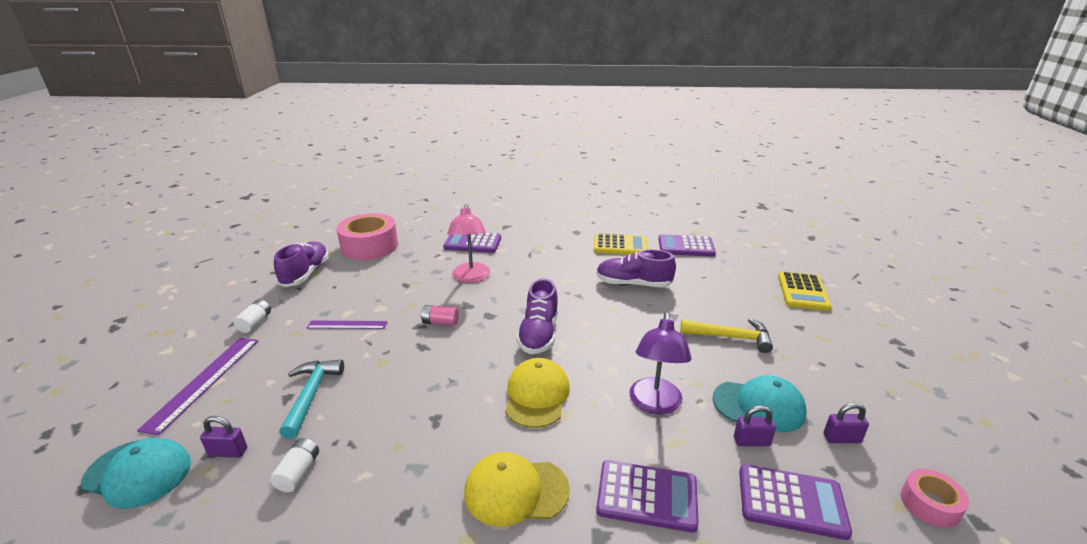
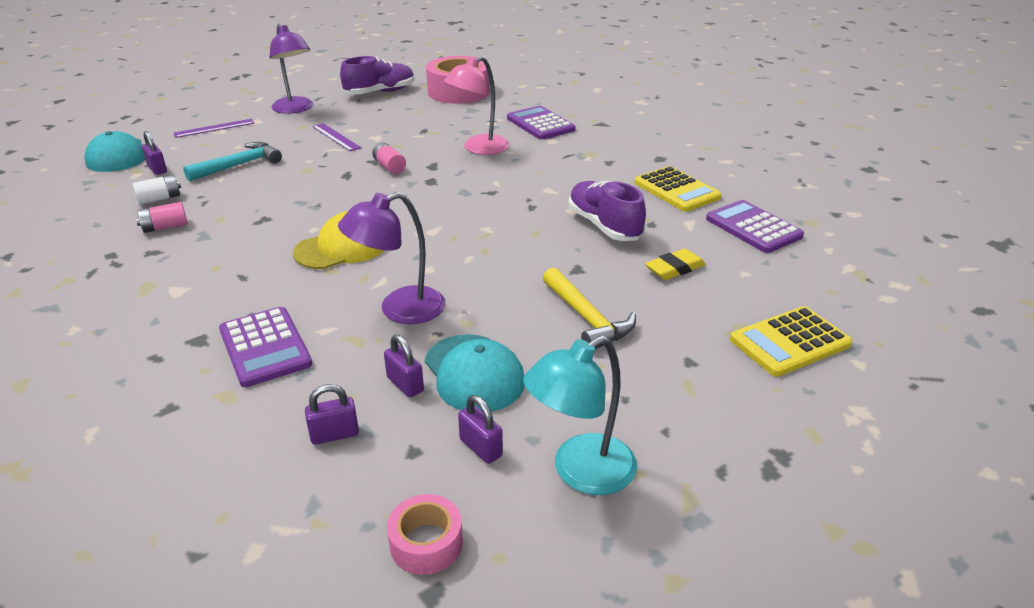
camera: 50 degrees right, 5 degrees up
purple ruler [137,338,258,435] -> purple ruler [174,119,254,138], size x0.64
white battery [233,299,271,333] -> purple lamp [270,24,313,114]
yellow cap [464,452,570,527] -> none
purple shoe [517,278,558,354] -> none
purple calculator [739,464,852,540] -> purple padlock [305,384,359,445]
none -> pink battery [136,202,188,233]
none -> turquoise lamp [523,336,637,495]
none -> yellow eraser [645,249,706,280]

